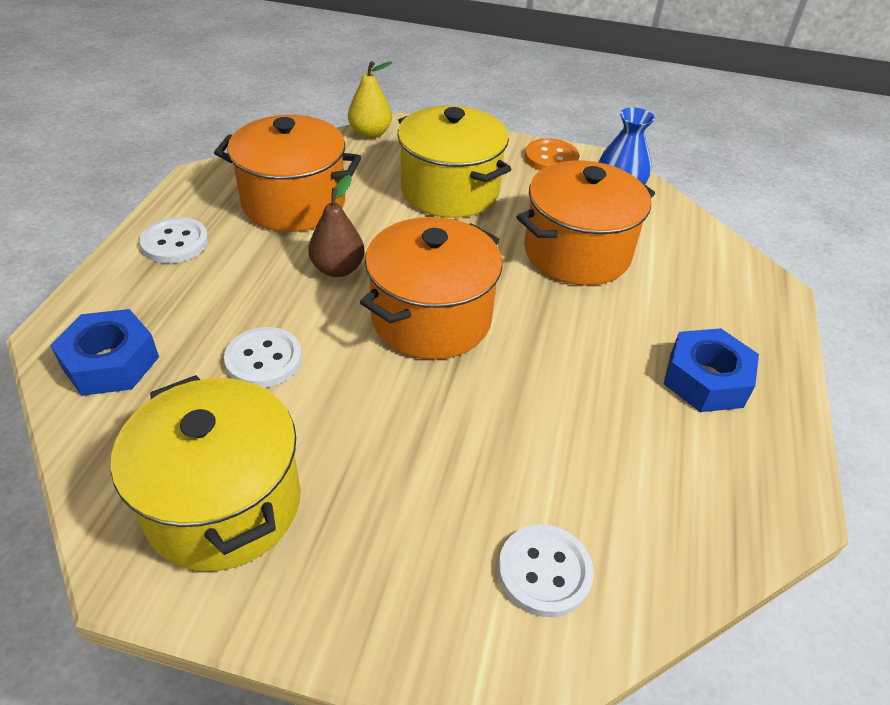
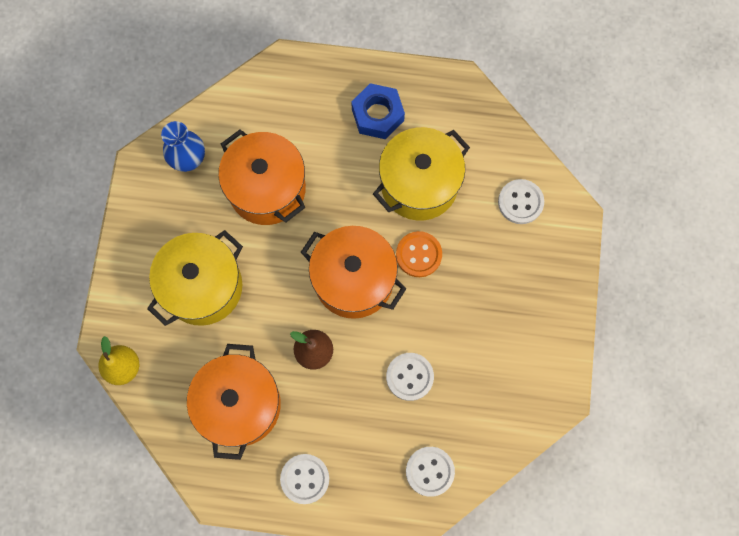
camera: 95 degrees left, 30 degrees up
blue nut [50,309,159,396] -> white button [406,447,455,497]
yellow pot [111,375,301,571] -> yellow pot moved to [373,127,470,220]
orange button [525,138,579,171] -> orange button moved to [396,231,442,277]

